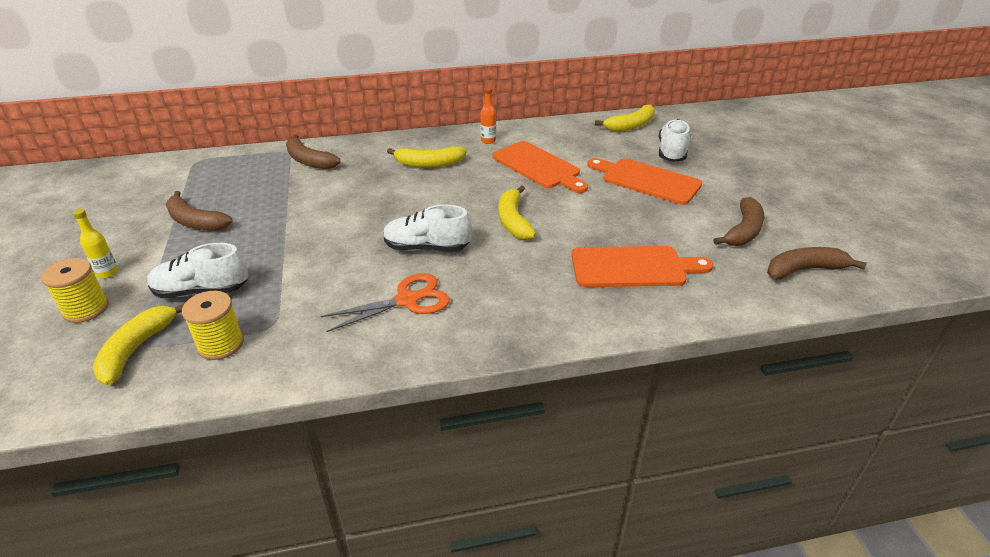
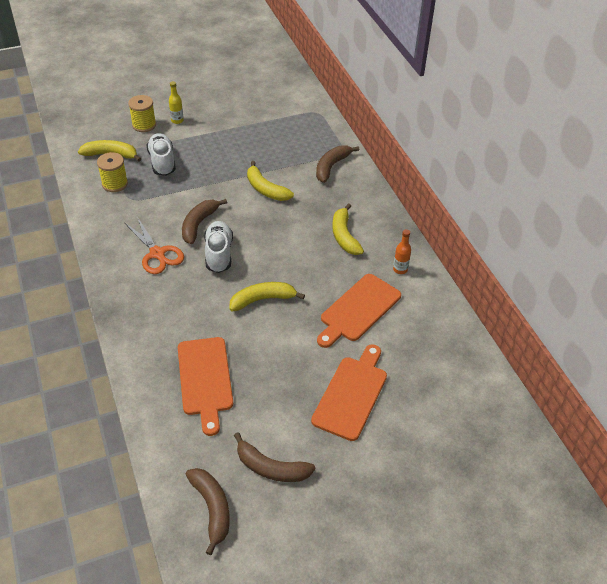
camera: 80 degrees right, 10 degrees up
brown banana [166,191,233,231] -> brown banana moved to [182,199,227,244]
yellow banana [595,104,655,132] -> yellow banana moved to [247,161,294,201]
white shoe [658,119,690,162] -> none

